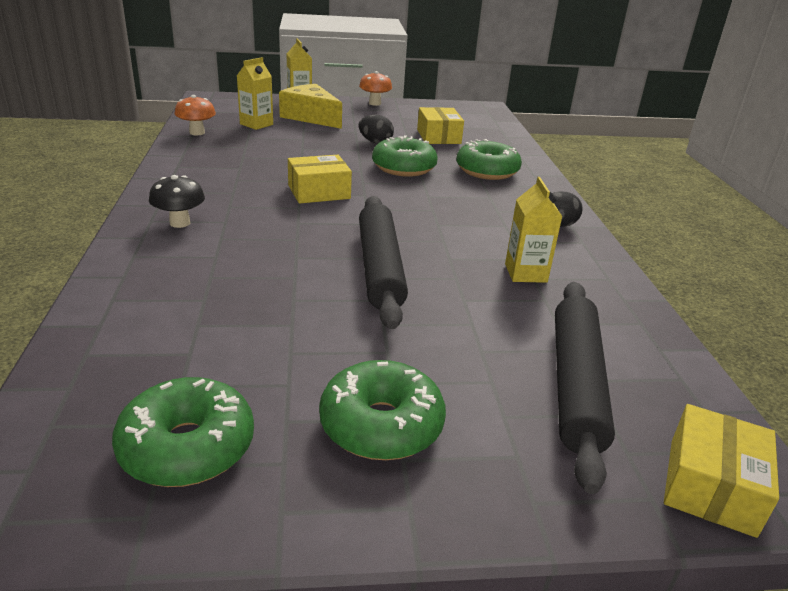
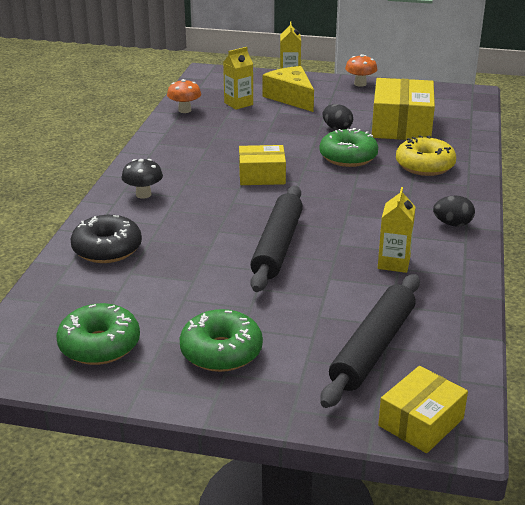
camera: 20 degrees right, 0 degrees up
yellow box [417,107,464,144] -> yellow box [372,78,435,140], size x1.65
green donut [456,139,522,180] -> yellow donut [396,135,456,176]
none -> black donut [71,215,142,263]

